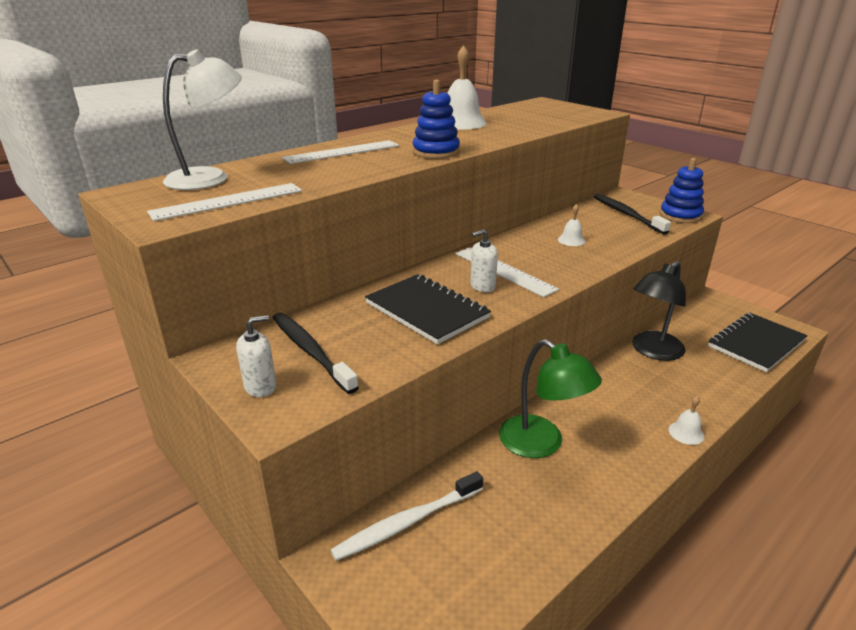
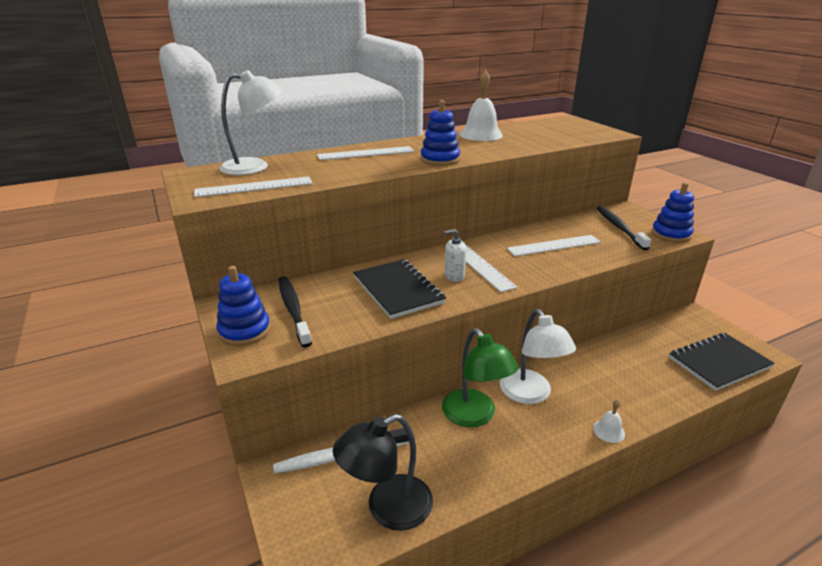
camera: 15 degrees right, 0 degrees up
white soap dispenser [236,315,276,397] -> blue stacking toy [216,266,270,346]
white bell [558,204,586,246] -> white ruler [507,235,601,256]
black lamp [632,261,686,361] -> black lamp moved to [333,414,433,531]
none -> white lamp [500,309,576,404]

